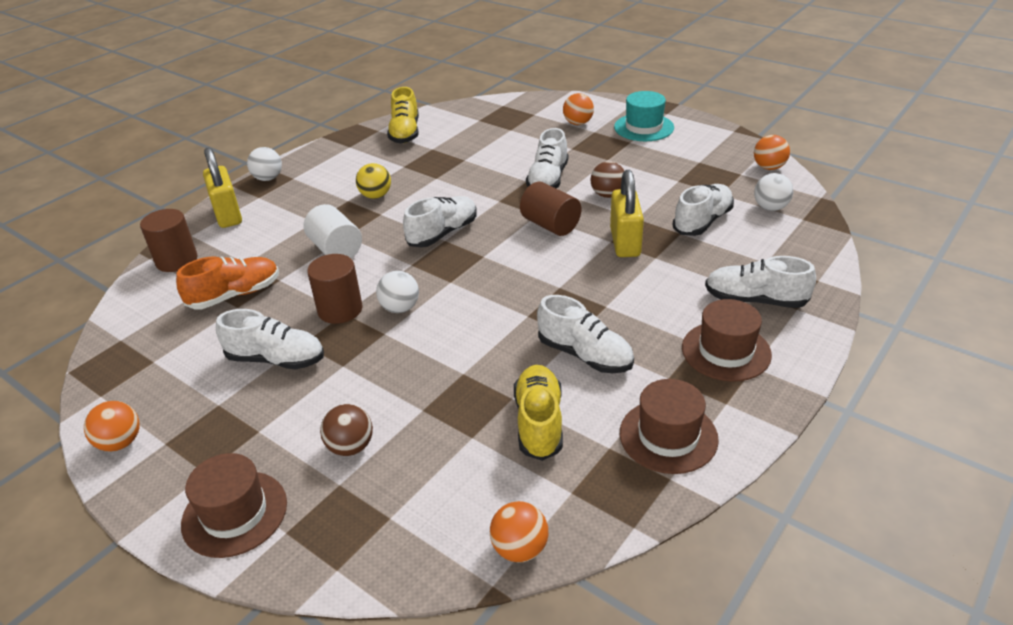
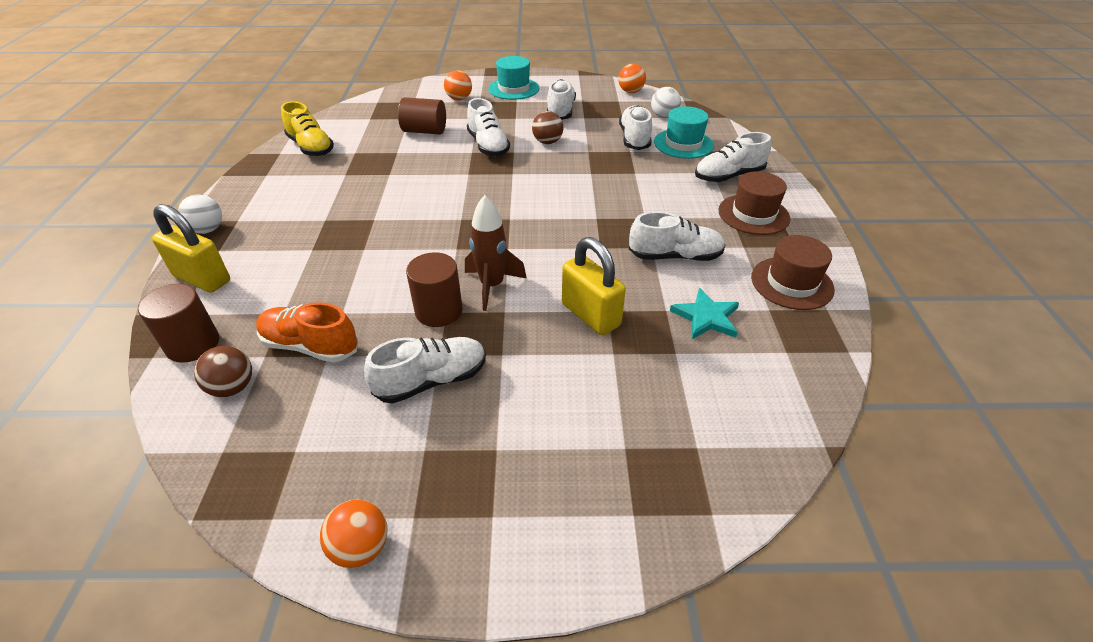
camera: 40 degrees left, 5 degrees up
orange shoe [176,256,279,309] -> orange shoe turned 90 degrees counterclockwise [256,302,358,363]
brown hat [181,453,287,558] -> none
white cylinder [303,204,362,258] -> none
brown ball [320,404,373,456] -> brown ball moved to [194,346,252,397]
yellow ball [356,163,391,199] -> none
white ball [376,271,419,313] -> brown rocket [465,195,527,311]
white shoe [403,196,477,248] -> white shoe moved to [547,79,576,120]
orange ball [490,501,548,563] -> none
yellow shoe [514,365,563,461] -> turquoise star [670,288,739,339]
brown cylinder [520,182,581,236] -> brown cylinder moved to [398,97,446,135]
yellow padlock [610,170,644,257] -> yellow padlock moved to [562,237,626,335]
none -> turquoise hat [654,106,714,159]

